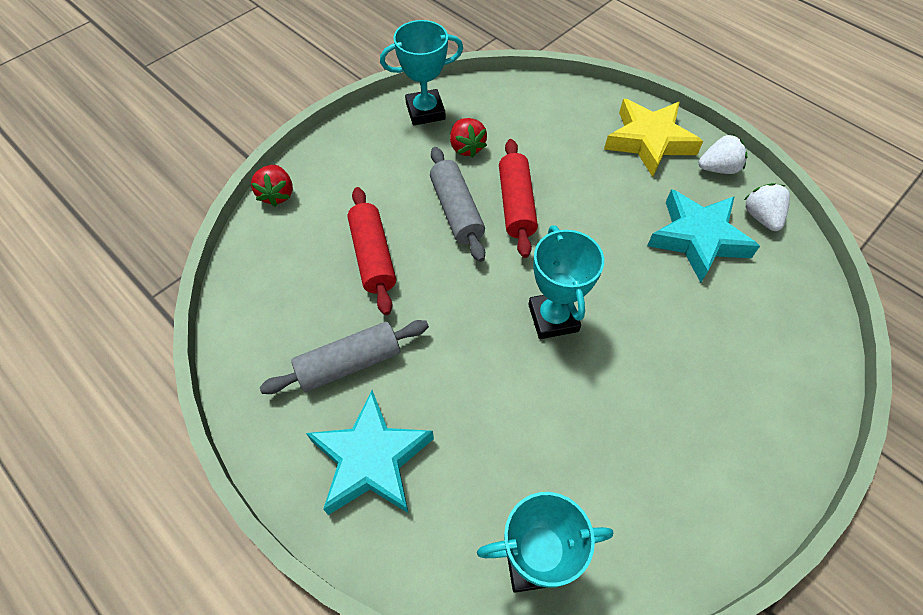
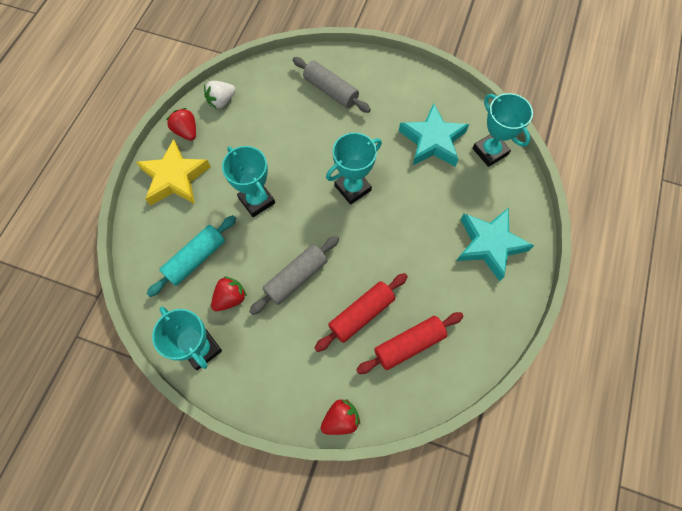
camera: 115 degrees left, 10 degrees up
grey rolling pin [260,320,429,394] -> grey rolling pin moved to [293,57,371,113]
red rolling pin [499,139,538,258] -> red rolling pin moved to [356,312,464,374]
turquoise star [647,189,760,283] -> turquoise star moved to [399,103,469,167]
white strawberry [699,135,747,174] -> red strawberry [166,108,196,141]
none -> turquoise rolling pin [147,215,236,297]
none -> turquoise trophy [222,146,275,217]

